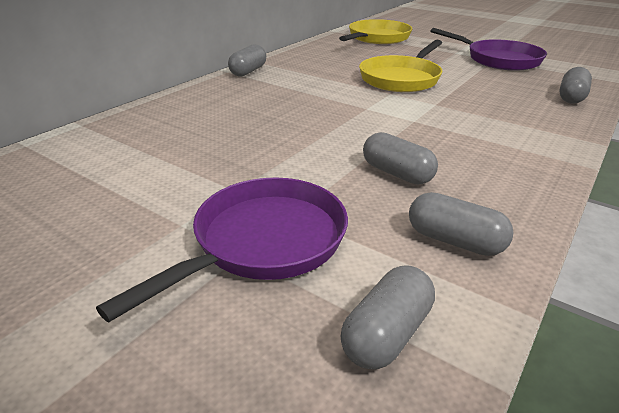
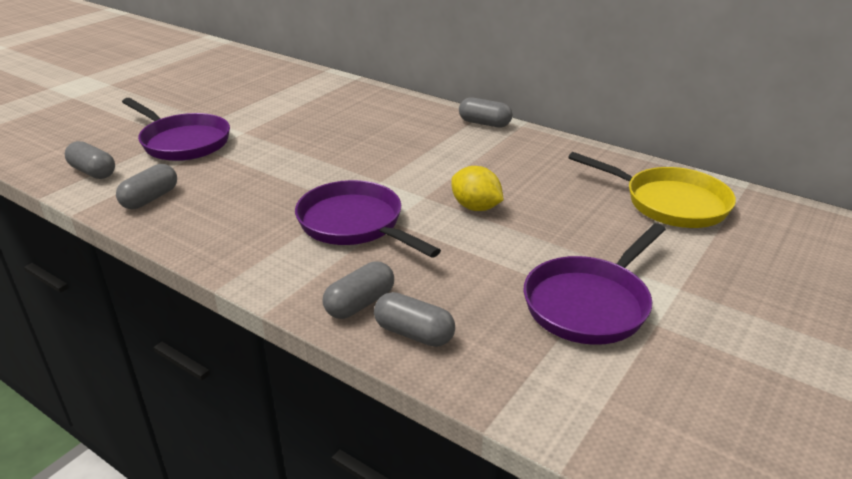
camera: 90 degrees right, 0 degrees up
yellow pan [359,40,443,92] -> yellow lemon [451,166,504,211]
grey capsule [363,132,438,184] -> grey capsule moved to [323,262,394,319]
none -> purple pan [295,180,441,258]

